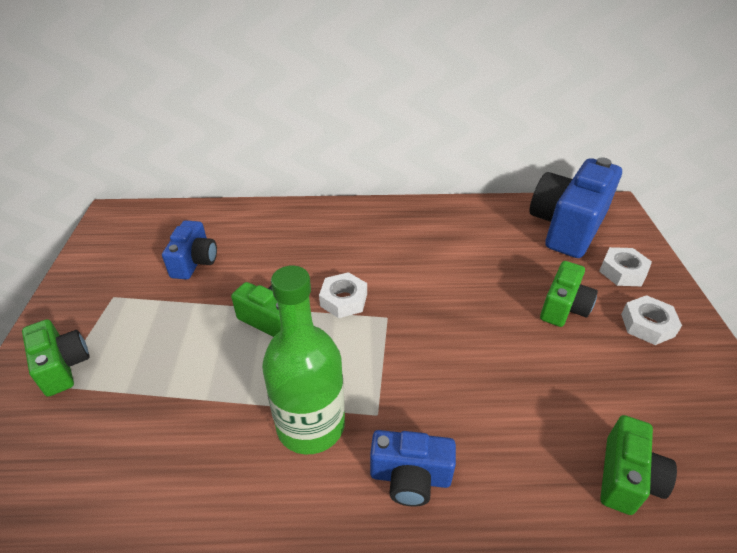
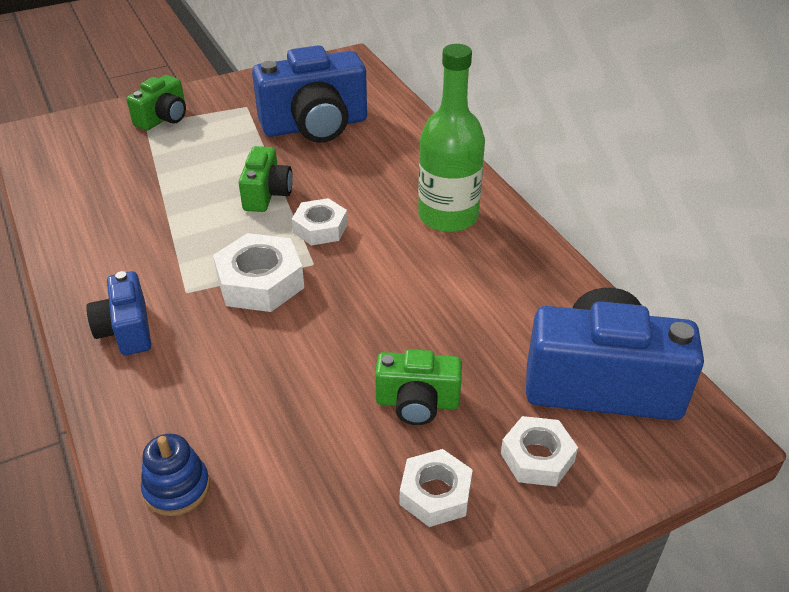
camera: 65 degrees right, 0 degrees up
blue camera [162,220,217,280] -> blue camera [252,45,367,143], size x1.86
green bottle [262,265,345,454] -> green bottle moved to [418,44,485,232]
green camera [600,415,677,515] -> blue stacking toy [141,434,210,516]
none -> white nut [213,233,304,312]

